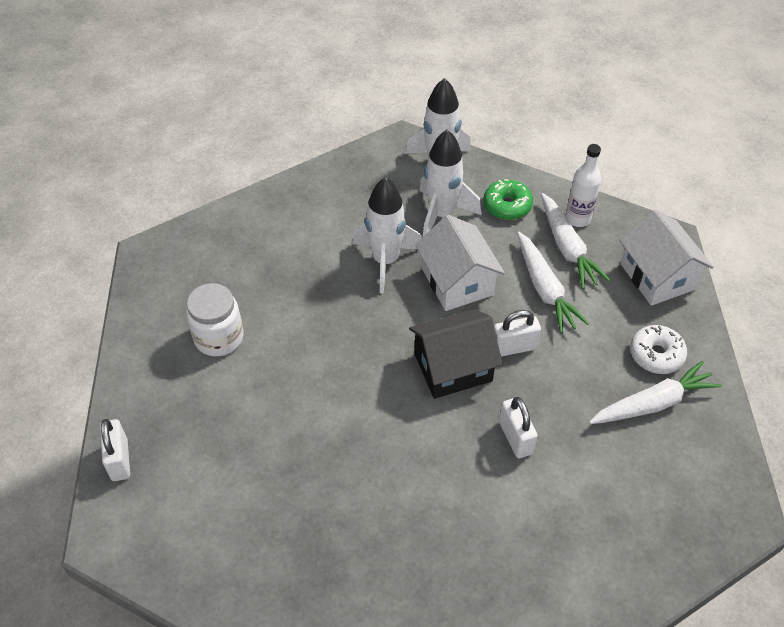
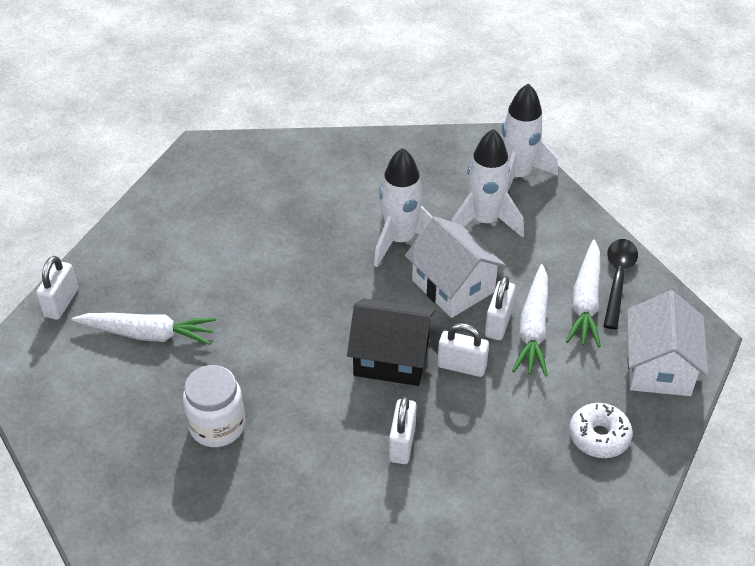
camera: 30 degrees right, 5 degrees down
white jar [186,283,244,356] -> white jar moved to [183,365,245,447]
white house [415,215,505,311] -> white house turned 45 degrees counterclockwise [405,217,506,318]
green donut [483,179,533,220] -> none
white bottle [565,144,601,227] -> black spoon [603,239,638,330]
white carrot [589,361,722,424] -> white carrot moved to [71,313,216,345]
none -> white padlock [485,276,515,340]

